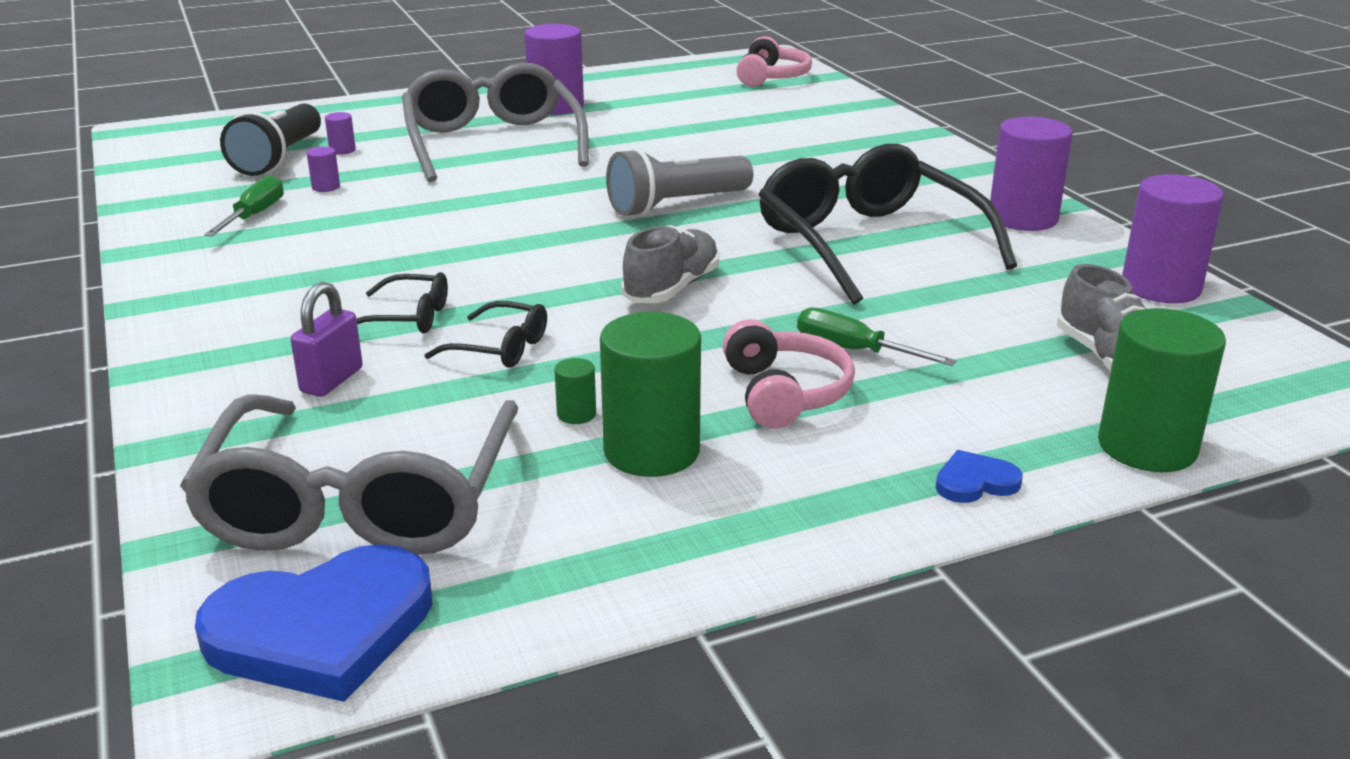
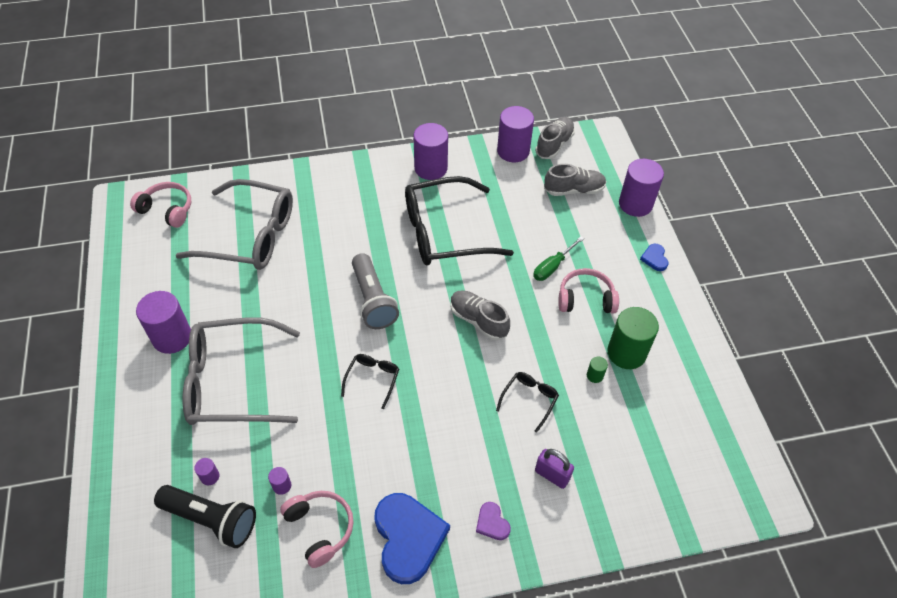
camera: 80 degrees left, 25 degrees up
grey glasses [180,394,518,555] -> grey glasses moved to [176,179,293,270]
blue heart [195,544,432,702] -> blue heart moved to [374,493,450,584]
green screwdriver [204,175,284,236] -> pink headphones [280,491,354,568]
black glasses [356,272,448,333] -> black glasses moved to [341,354,399,409]
green cylinder [1098,308,1226,472] -> purple cylinder [619,159,664,217]
none -> purple heart [476,502,511,540]
none -> grey shoe [535,117,575,159]

